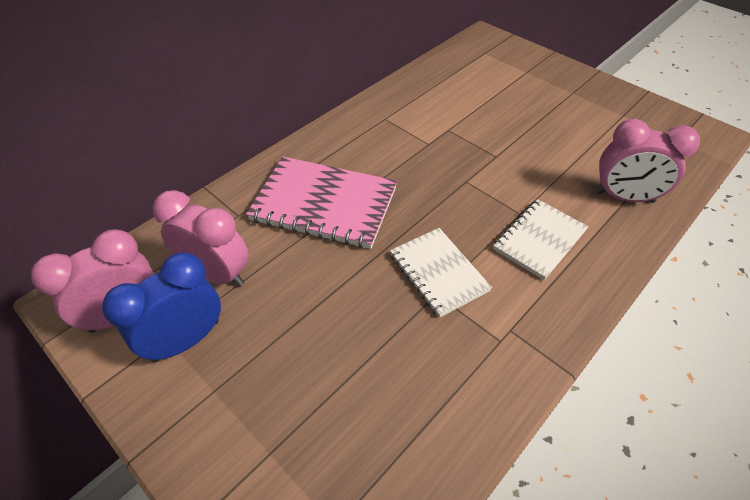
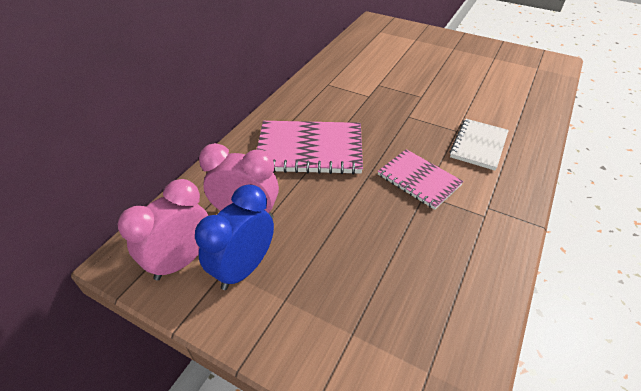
camera: 15 degrees left, 5 degrees down
white notebook [390,228,492,318] -> pink notebook [378,149,464,210]
pink clock [595,119,700,203] -> none

